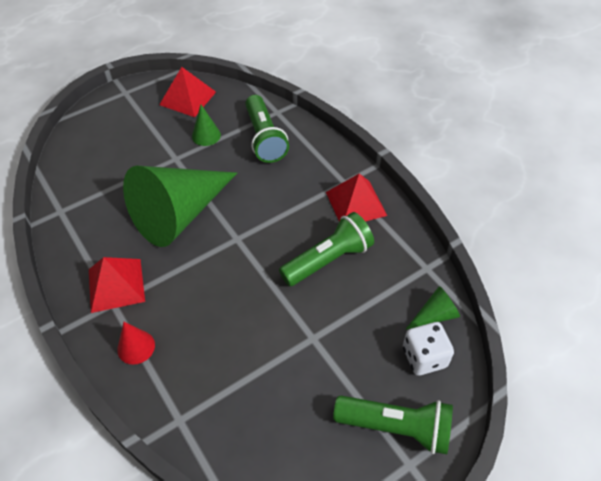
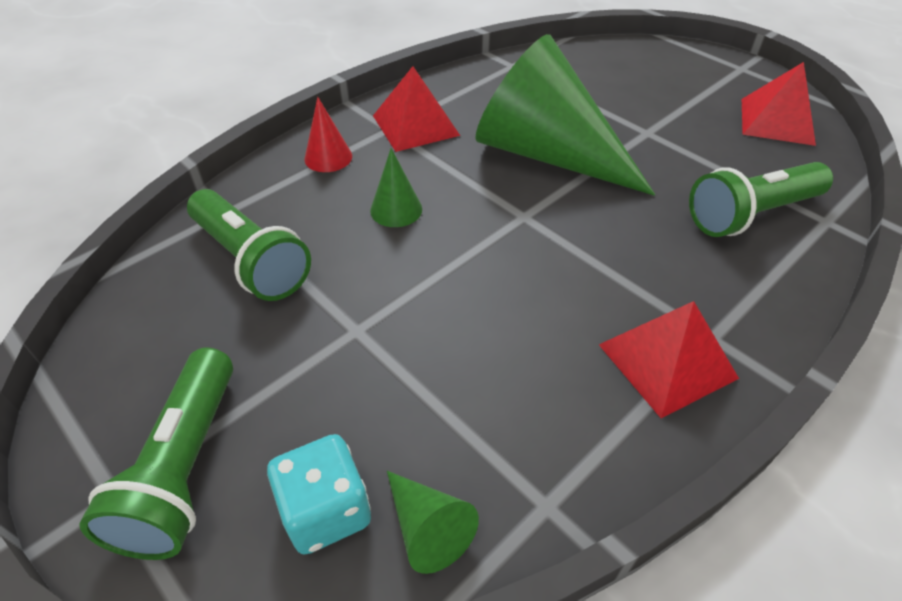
camera: 80 degrees right, 5 degrees down
green cone [192,105,221,146] -> green cone moved to [370,148,422,227]
green flashlight [279,212,374,286] -> green flashlight moved to [187,189,311,301]
white dice [403,322,454,376] -> turquoise dice [267,434,371,555]

